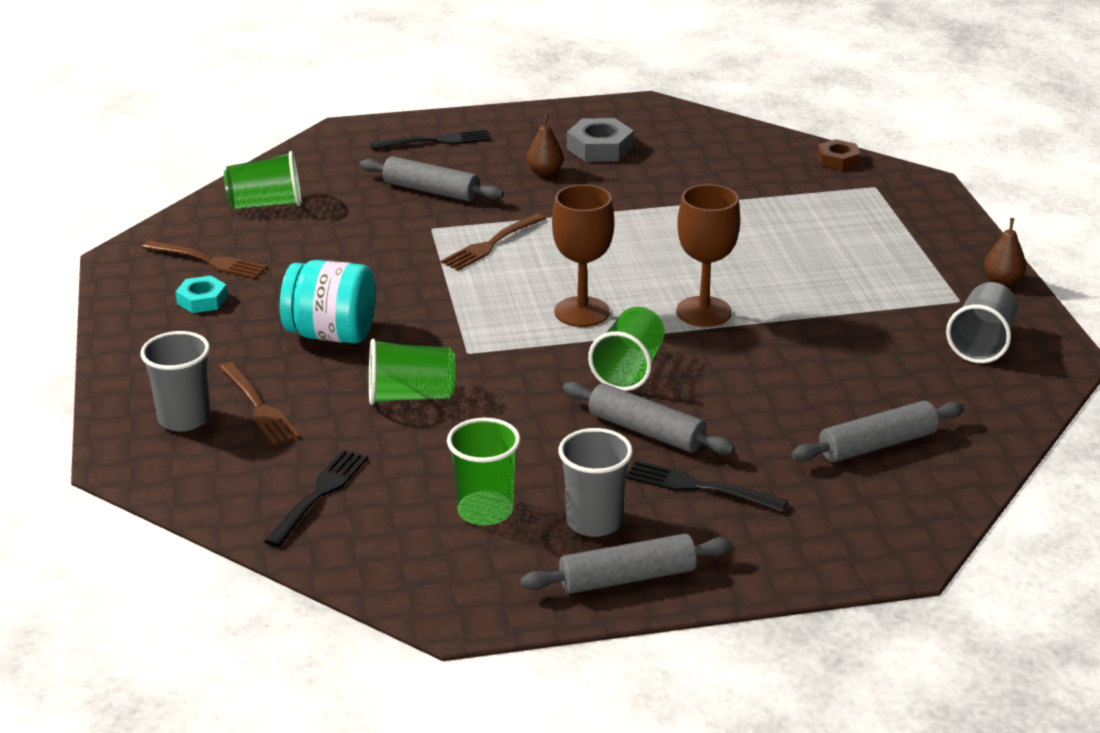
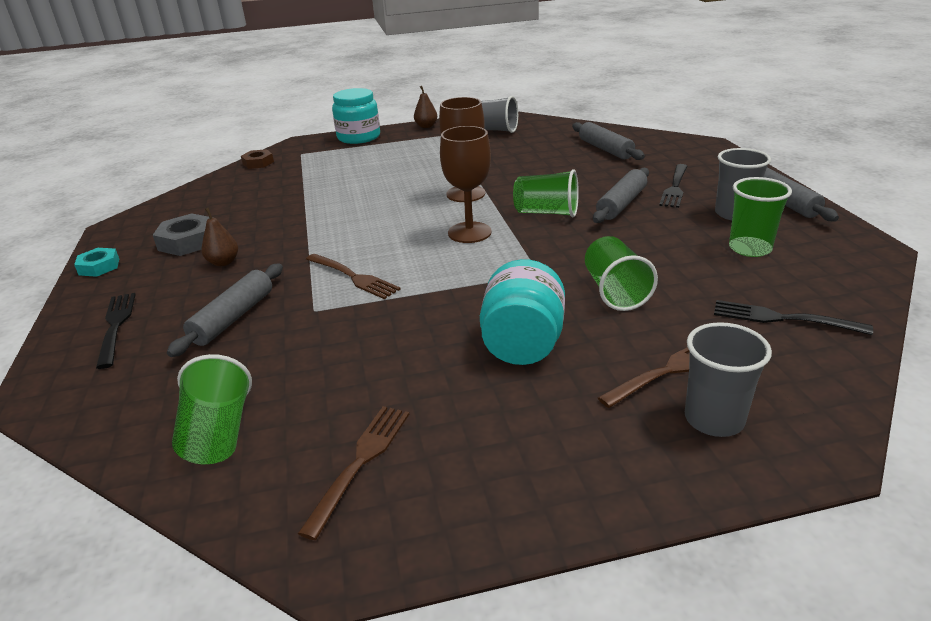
camera: 90 degrees left, 0 degrees up
turquoise nut [175,275,228,313] -> turquoise nut moved to [74,248,119,277]
none -> turquoise jar [332,88,380,144]

